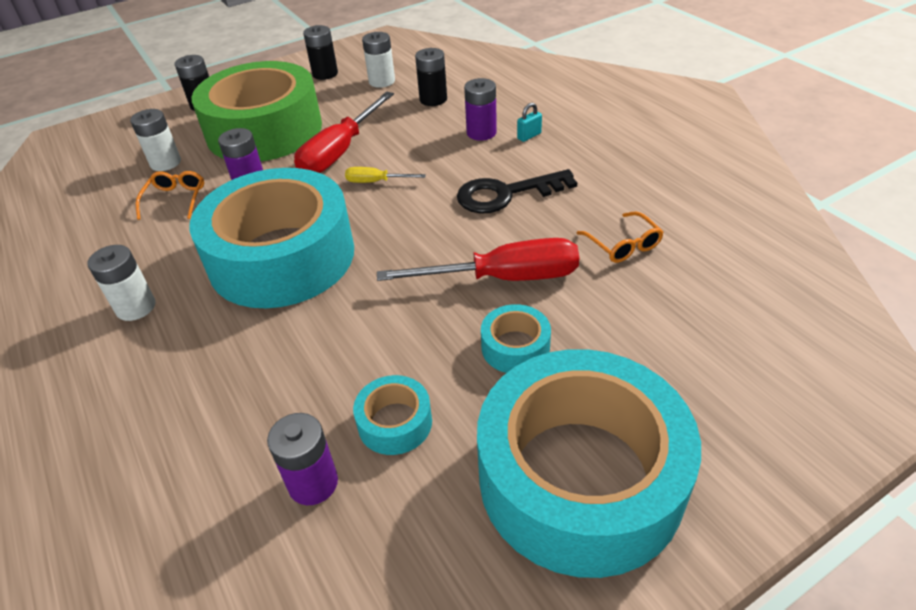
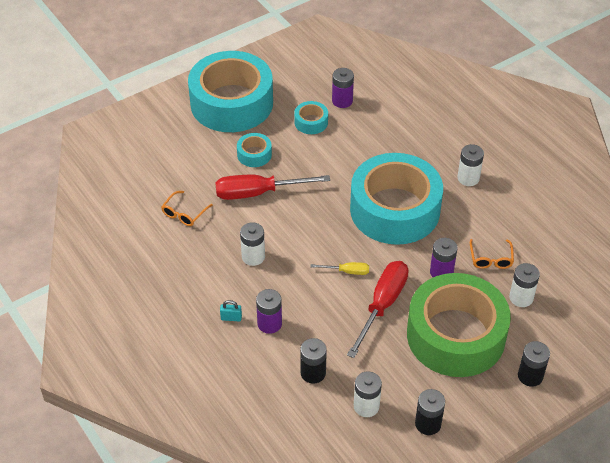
camera: 175 degrees right, 5 degrees up
black key [457,169,577,214] -> white battery [240,222,265,266]
turquoise padlock [517,103,542,142] -> turquoise padlock turned 45 degrees clockwise [220,300,242,321]
orange glasses [577,211,663,263] -> orange glasses turned 120 degrees counterclockwise [161,191,213,226]

